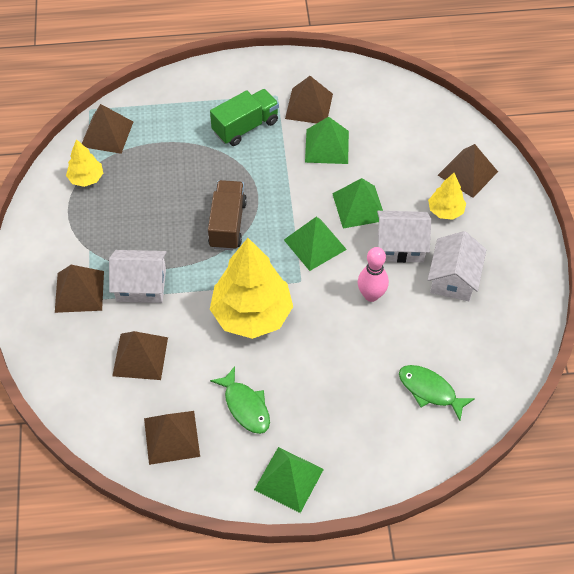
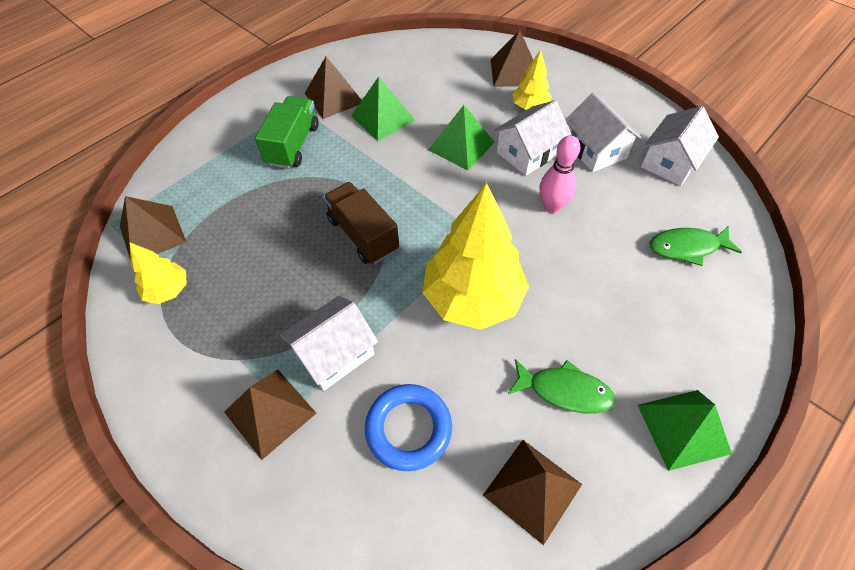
camera: 40 degrees left, 0 degrees up
brown pyramid [112,331,168,380] -> blue ring [365,384,452,471]
green pyramid [284,217,347,271] -> none
none -> white house [641,106,719,186]

